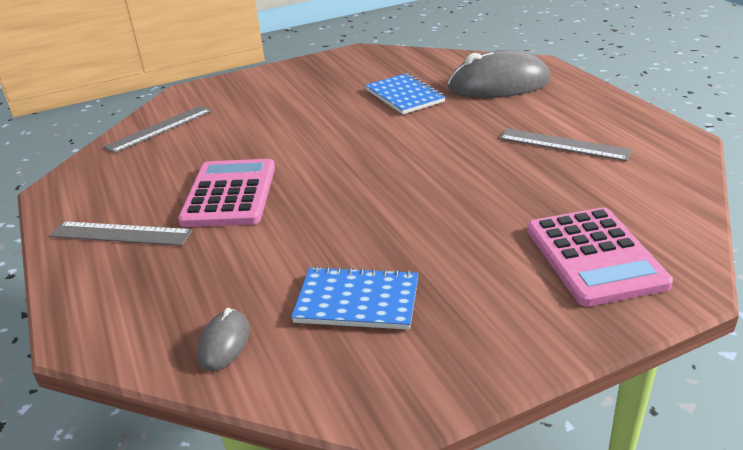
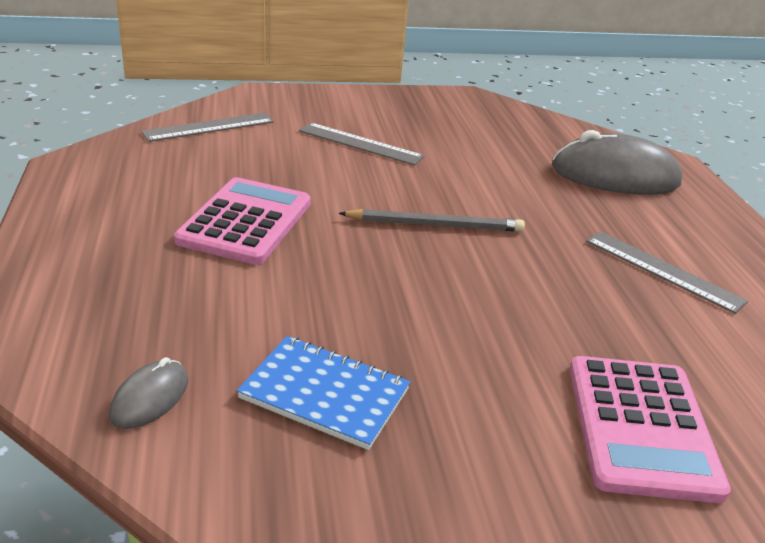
camera: 10 degrees right, 0 degrees up
grey ruler [50,221,193,246] -> grey ruler moved to [299,123,424,165]
blue notebook [365,73,445,114] -> none
none -> grey pencil [339,209,525,232]

